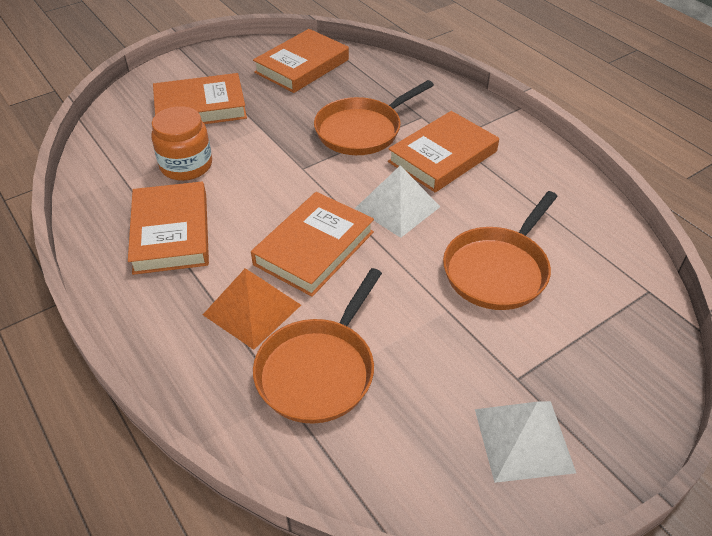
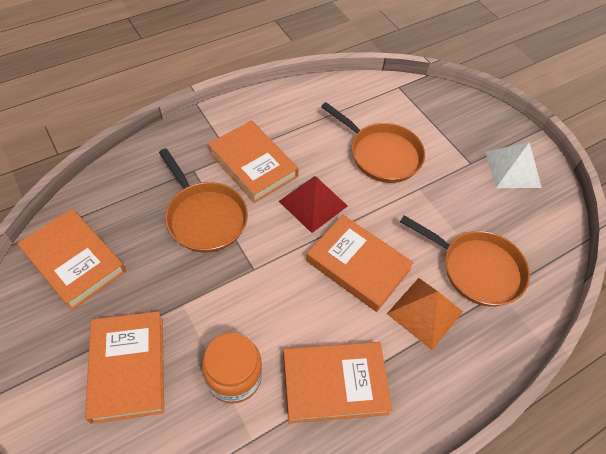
camera: 90 degrees left, 10 degrees up
white pyramid [355,165,440,238] -> red pyramid [279,176,348,233]

